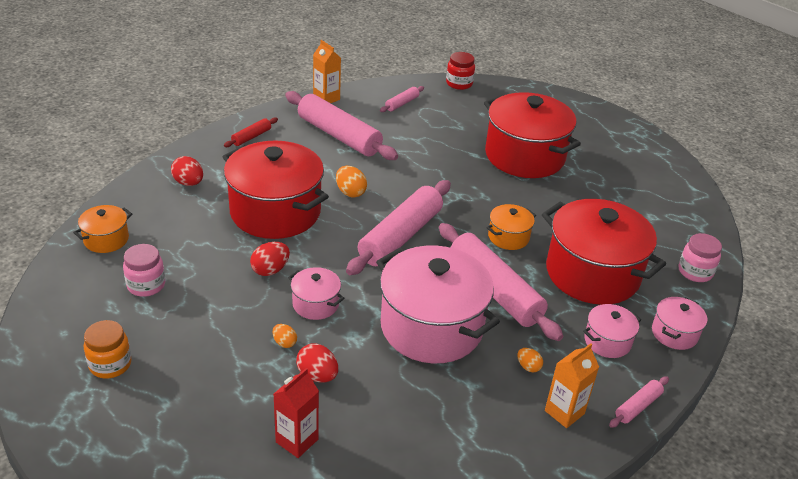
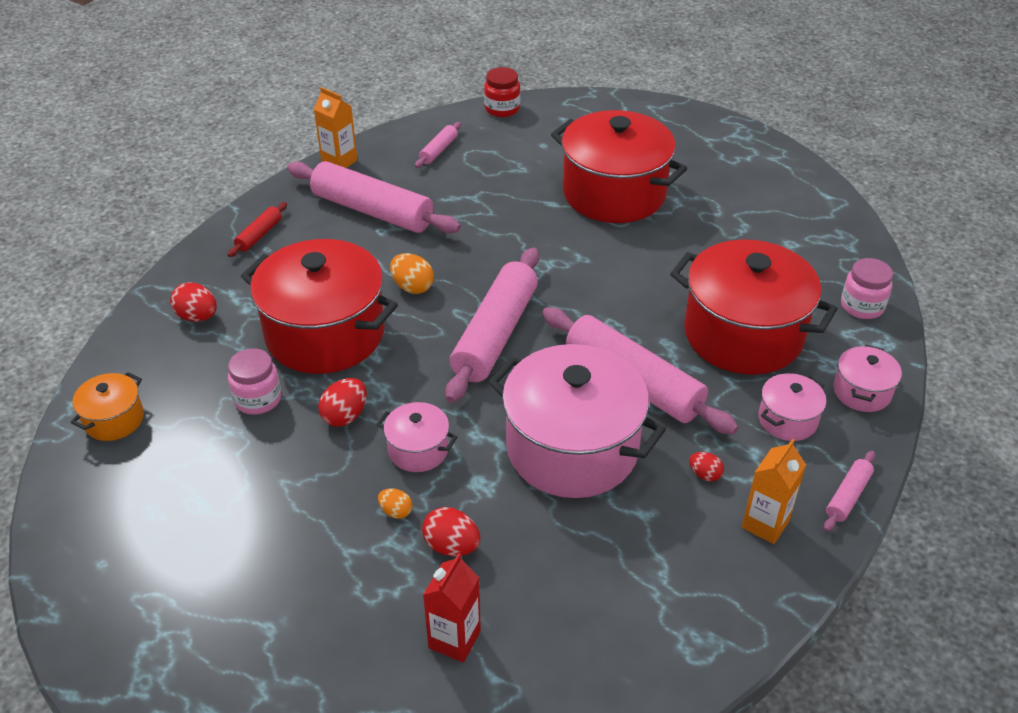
camera: 10 degrees left, 5 degrees up
orange jar [84,320,132,379] -> none
pink jar [123,244,165,297] -> pink jar moved to [228,348,281,415]
orange pot [487,204,536,250] -> none
orange egg [517,348,543,372] -> red egg [689,452,724,481]

